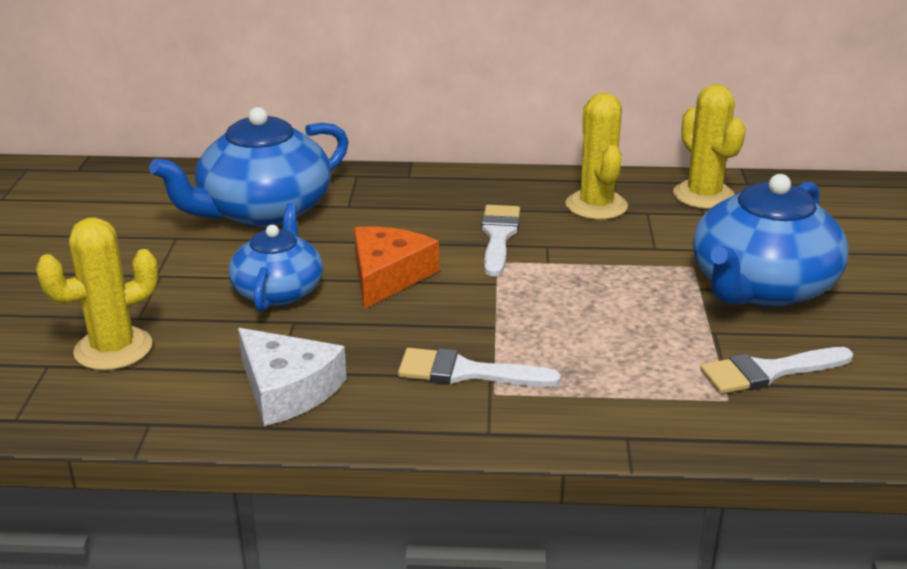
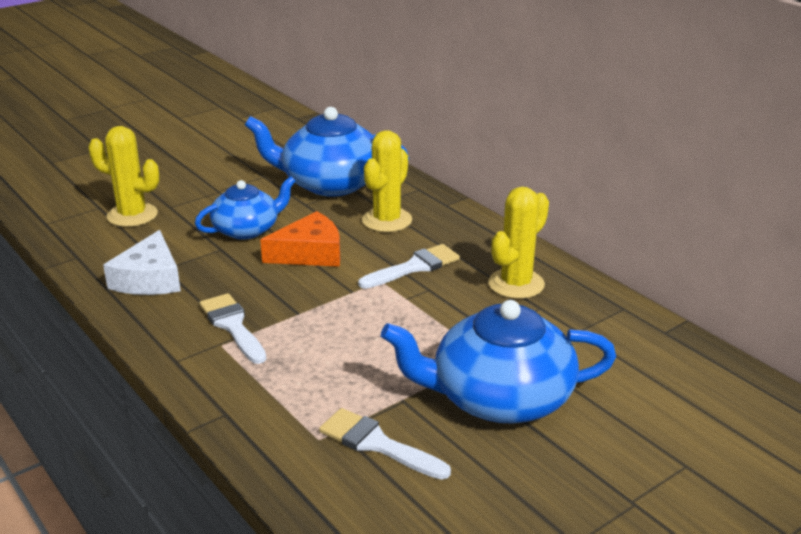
camera: 50 degrees right, 0 degrees up
yellow cactus [673,84,746,209] -> yellow cactus moved to [362,130,412,232]

